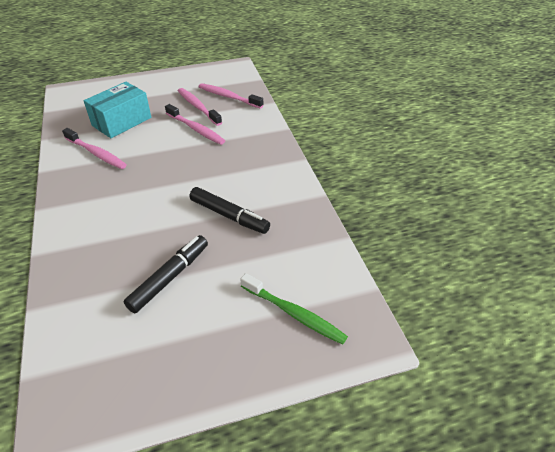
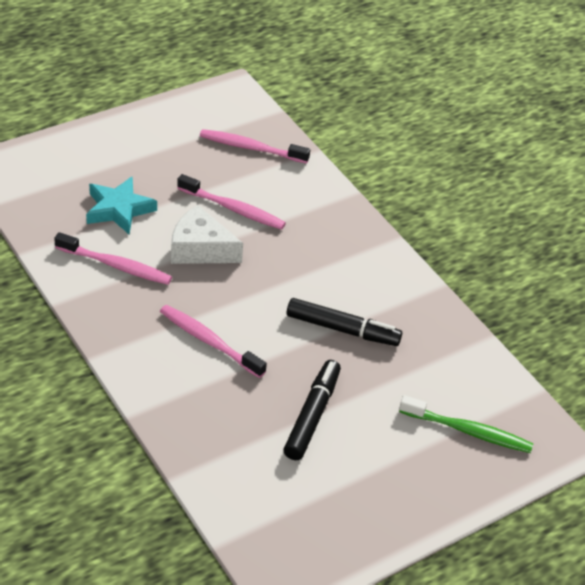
camera: 20 degrees left, 0 degrees up
turquoise box [84,82,151,138] -> turquoise star [86,177,157,234]
pink toothbrush [178,88,222,126] -> pink toothbrush moved to [160,305,267,378]
none -> white cheese [171,205,243,264]

